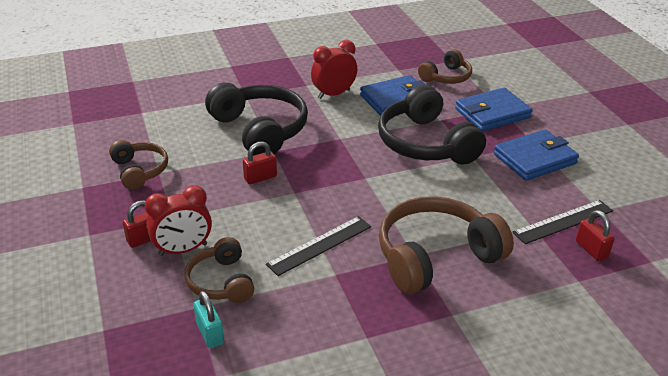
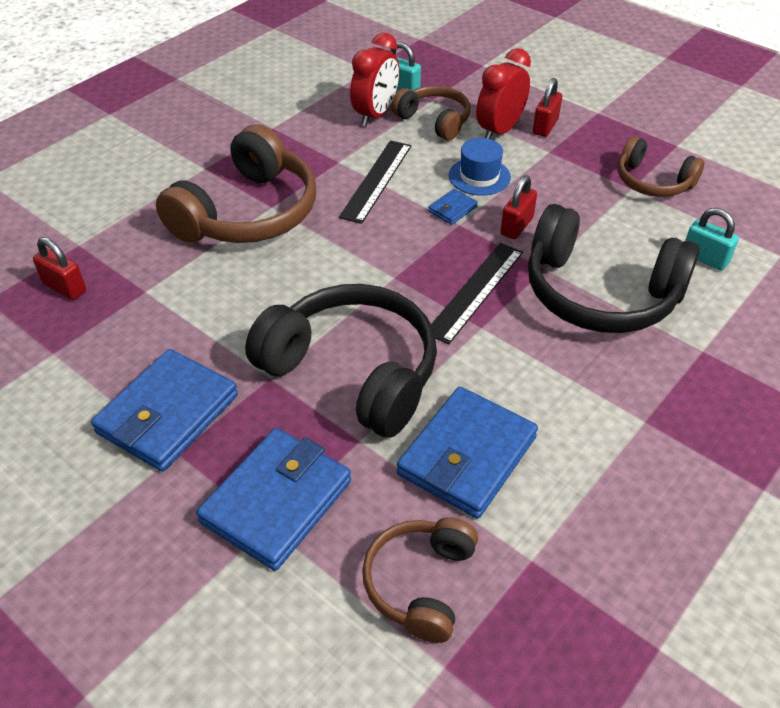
camera: 150 degrees right, 10 degrees up
red clock [311,40,357,99] -> red clock moved to [350,32,399,126]
black ruler [513,200,613,244] -> black ruler moved to [431,243,523,344]
none -> blue wallet [428,189,478,225]
none -> blue hat [449,138,511,196]
none -> turquoise padlock [685,208,739,271]

